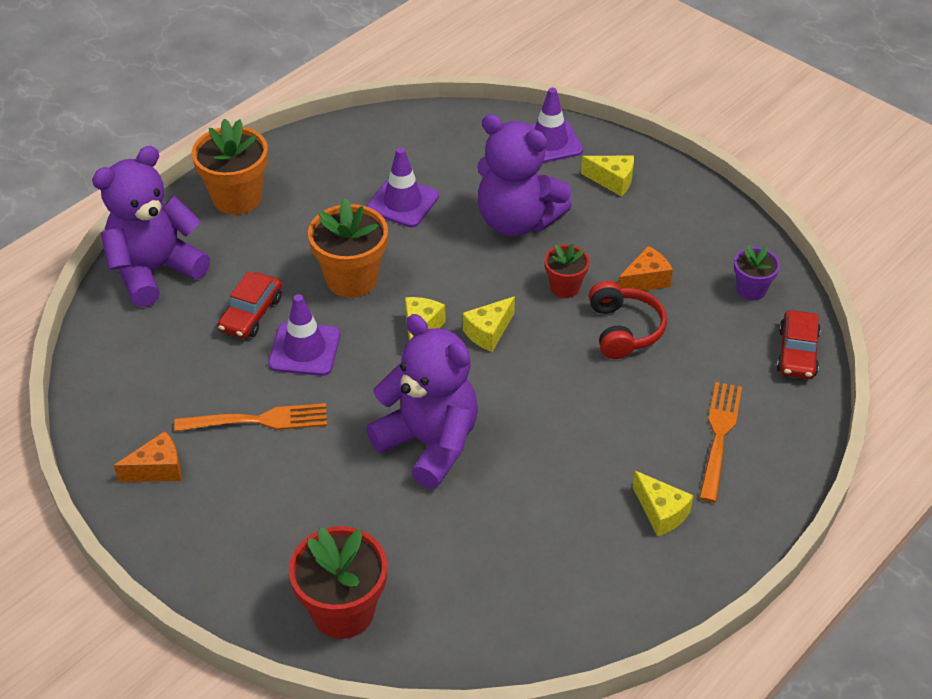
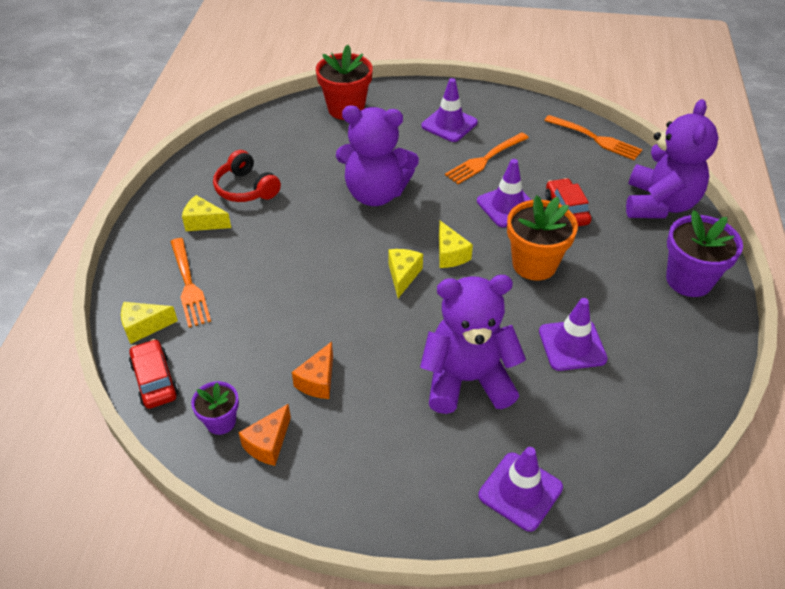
camera: 145 degrees right, 0 degrees up
orange cheese [114,431,181,482] -> orange cheese moved to [238,404,291,466]
orange flower pot [192,118,268,215] -> purple flower pot [666,210,743,297]
red flower pot [544,244,590,298] -> none
yellow cheese [581,156,634,196] -> yellow cheese moved to [121,302,178,344]
red headphones [589,281,667,359] -> red headphones moved to [213,150,281,202]
none -> purple traffic cone [421,78,478,142]
none -> orange fork [544,115,643,160]

